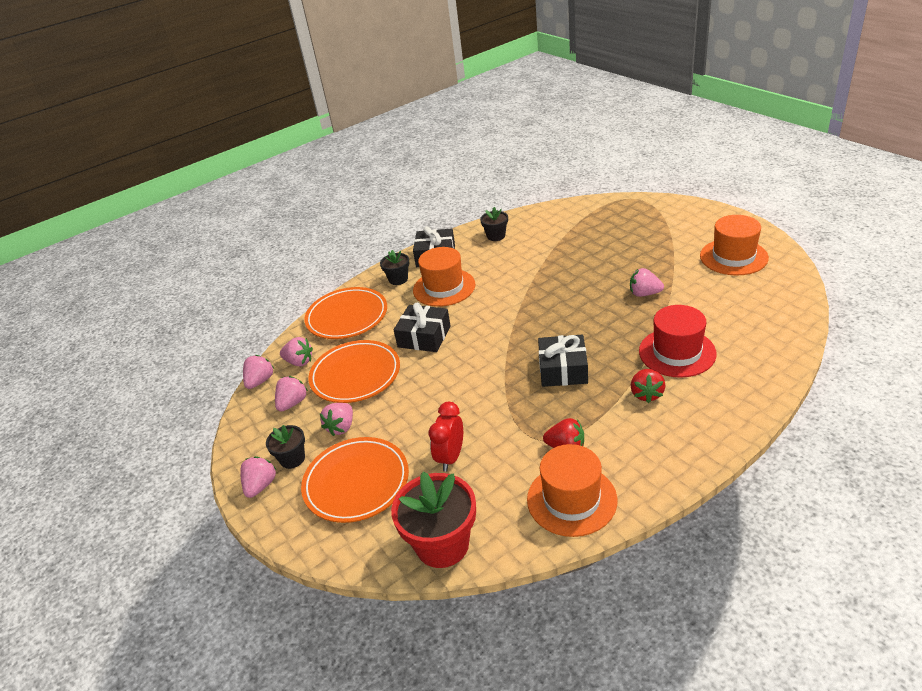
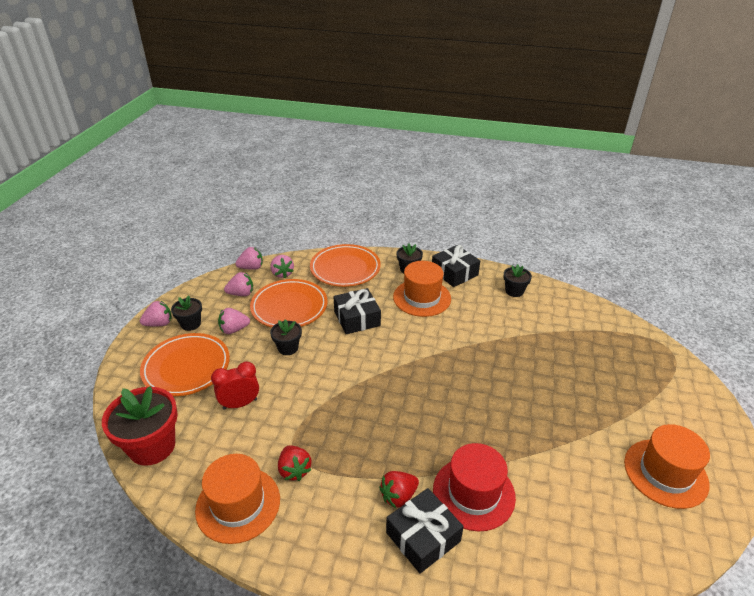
camera: 45 degrees right, 0 degrees up
black gift [538,335,588,387] -> black gift moved to [386,488,464,574]
pink strawberry [630,268,664,297] -> none
none -> black flower pot [270,319,302,355]

